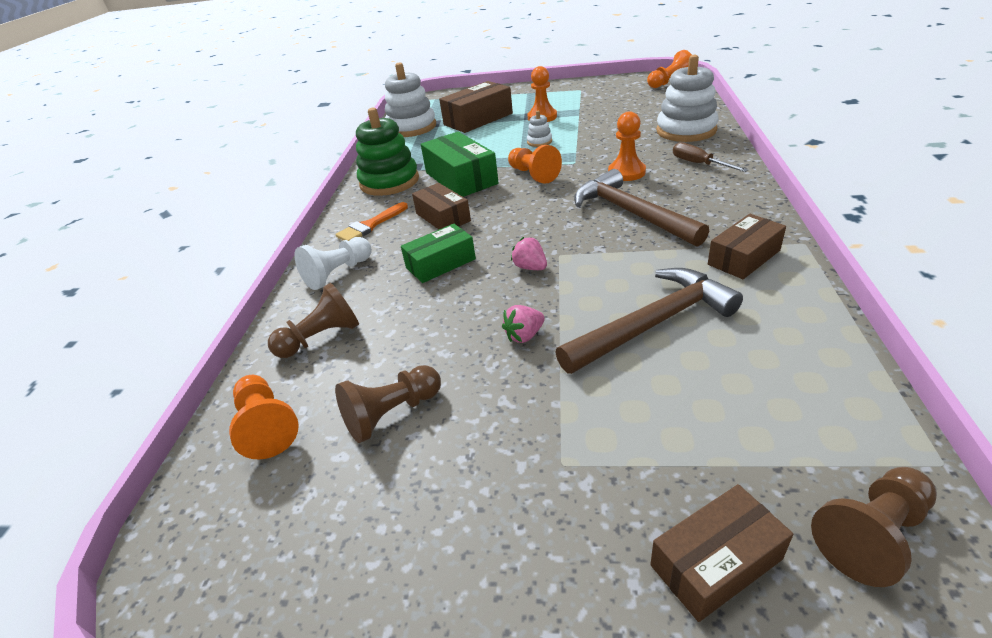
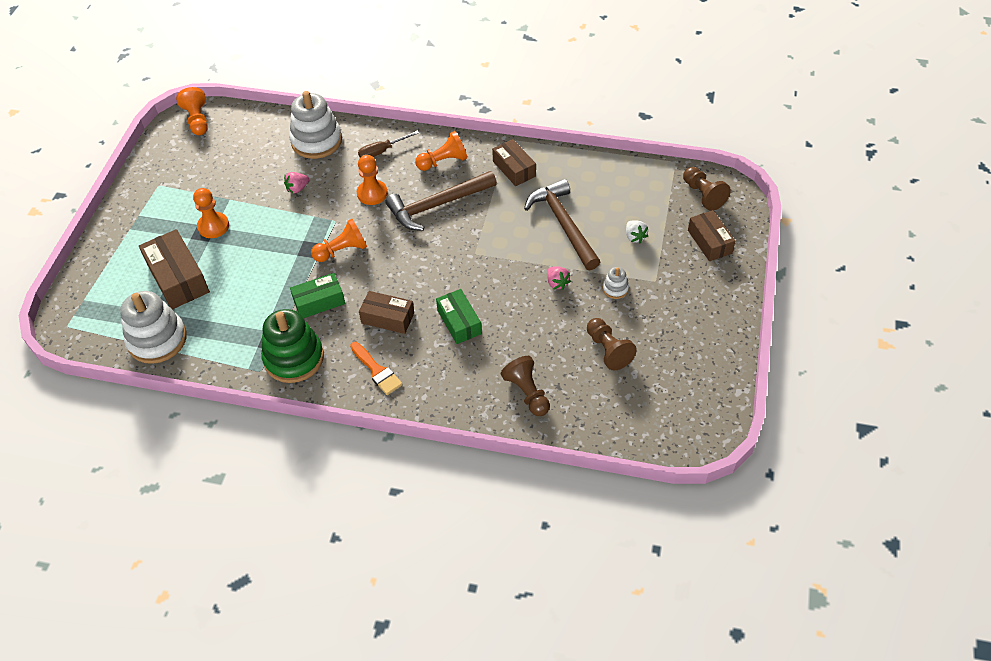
camera: 85 degrees left, 15 degrees up
orange pawn [229,375,299,460] -> orange pawn moved to [415,131,467,171]
white pawn [294,237,372,290] -> none
brown box [412,183,471,229] -> brown box turned 45 degrees clockwise [359,291,414,334]
green box [421,132,498,197] -> green box [290,273,345,318], size x0.66
pink strawberry [511,237,547,270] -> pink strawberry moved to [284,172,309,194]
white stacking toy [527,111,552,147] -> white stacking toy moved to [602,267,629,299]
none -> white strawberry [626,220,648,243]

